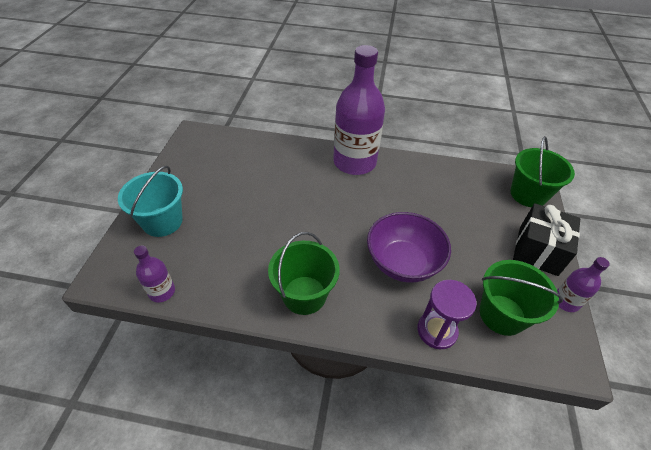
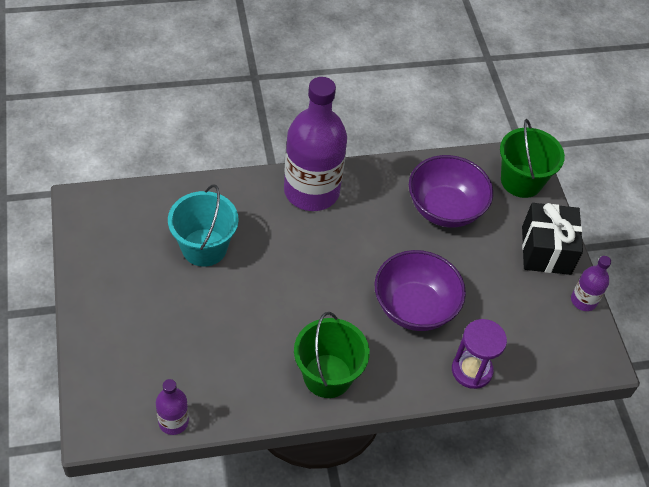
camera: 25 degrees left, 5 degrees up
turquoise bucket [118,165,183,237] -> turquoise bucket moved to [168,185,239,267]
green bucket [480,260,563,336] -> none
none -> purple bowl [409,155,493,228]

